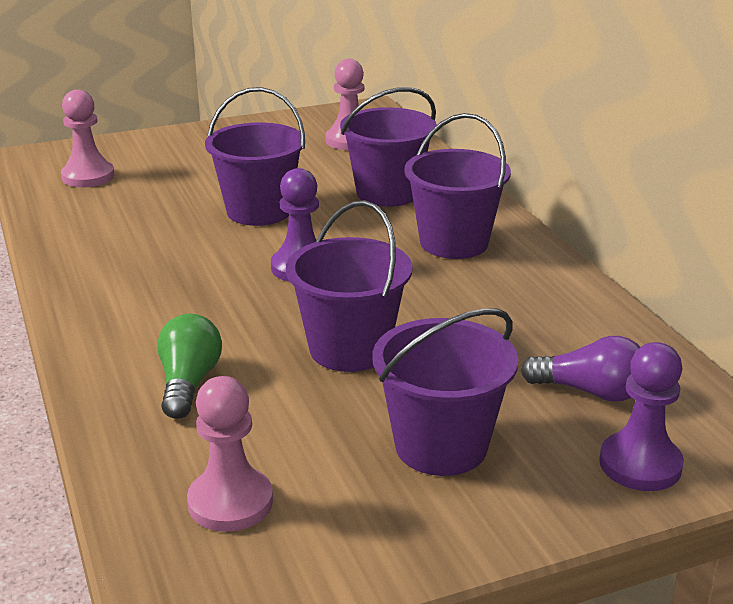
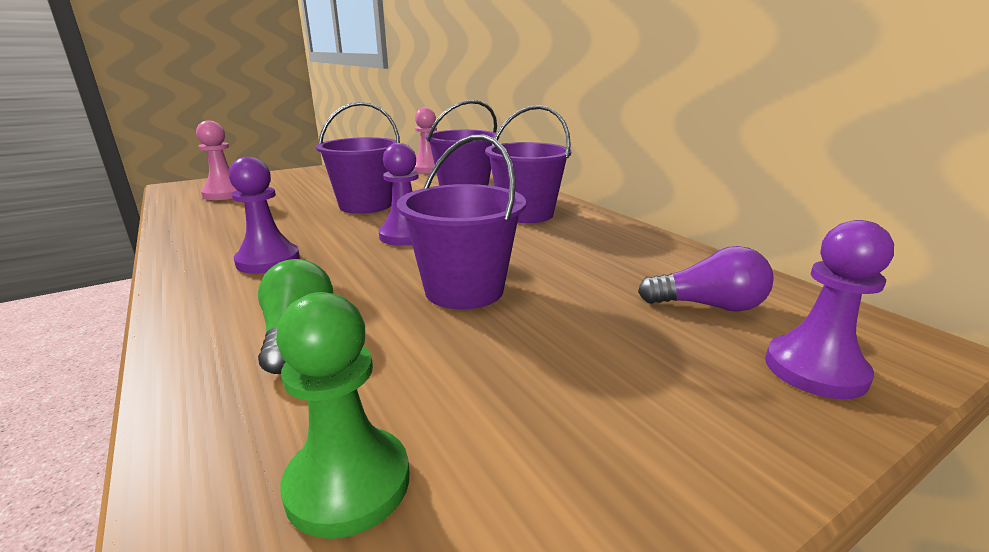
camera: 10 degrees left, 5 degrees down
pink pawn [187,376,273,532] -> green pawn [276,292,409,539]
purple bucket [372,308,518,476] -> none
none -> purple pawn [229,157,300,274]

